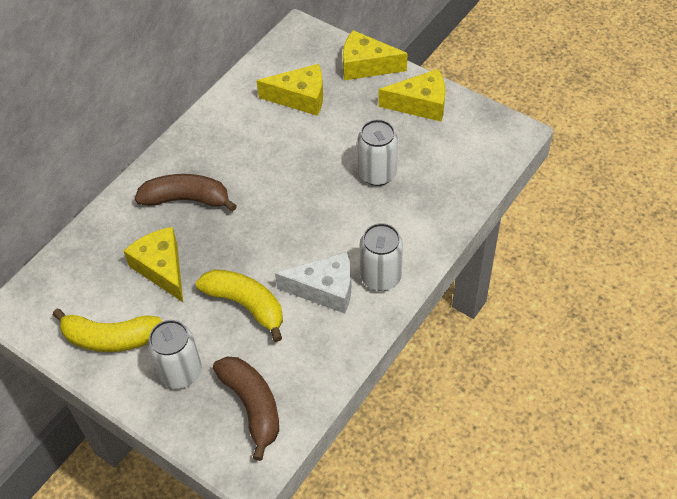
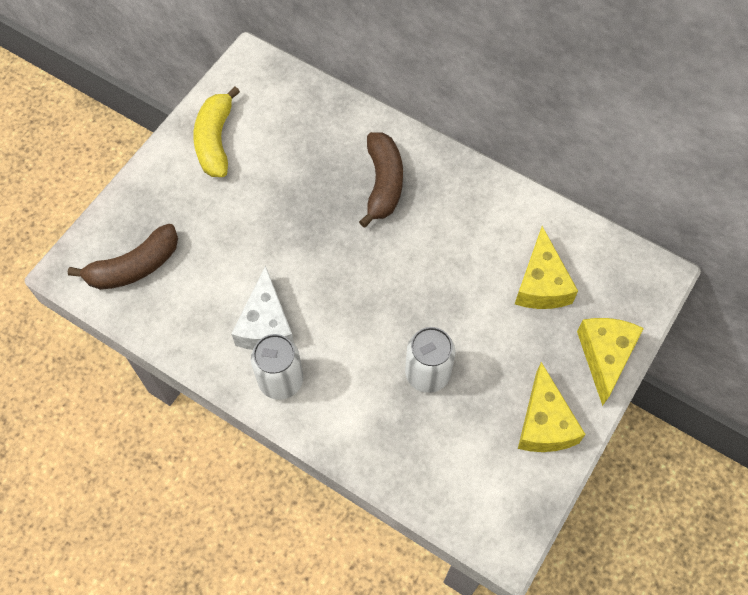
camera: 85 degrees right, 10 degrees up
yellow cheese [124,227,183,302] -> none
white can [148,320,202,389] -> none
yellow banana [196,269,283,342] -> none

